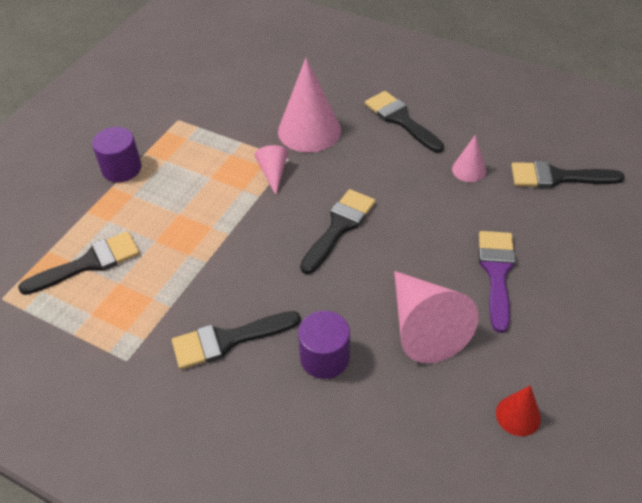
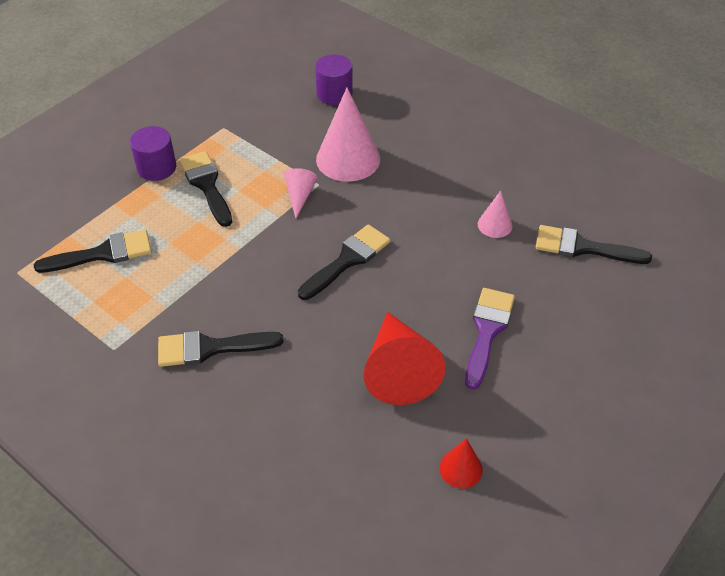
camera: 10 degrees right, 0 degrees up
purple cylinder [298,311,350,379] -> purple cylinder moved to [315,54,353,105]
black brush [365,91,444,153] -> black brush moved to [179,151,232,227]
pink cone [394,271,479,363] -> red cone [364,312,445,405]

